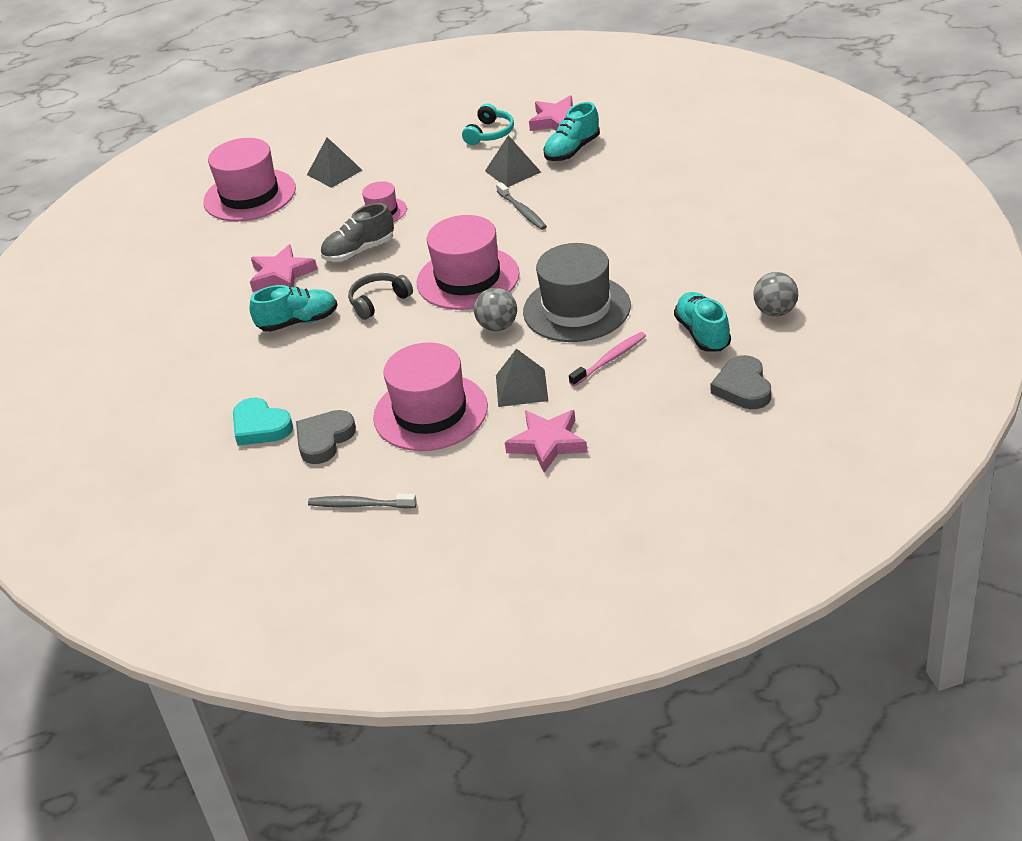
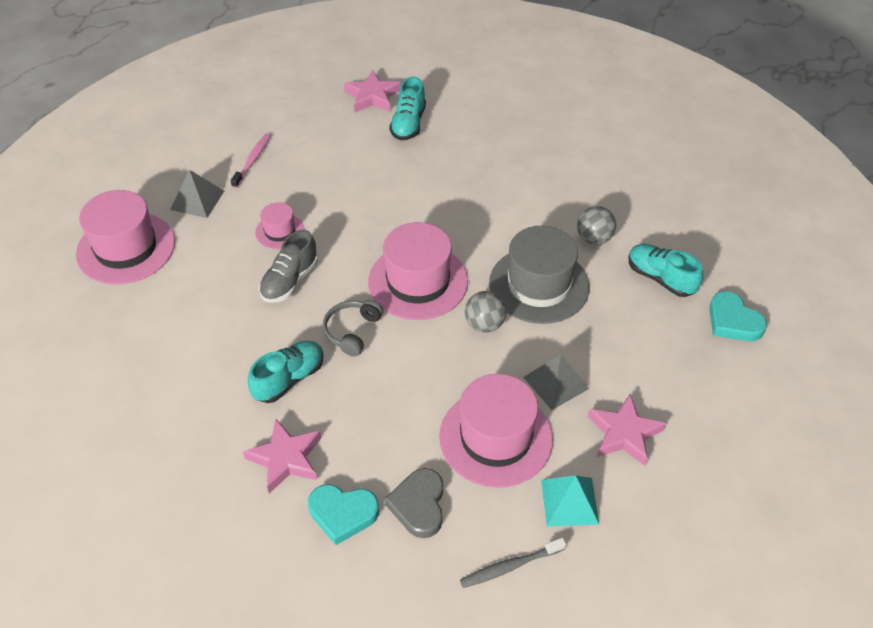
camera: 35 degrees left, 10 degrees up
pink star [250,244,318,292] -> pink star moved to [243,419,321,493]
turquoise headphones [462,103,514,145] -> none
grey pyramid [485,135,541,187] -> none
grey toothbrush [496,182,547,230] -> none
pink toothbrush [569,332,646,386] -> pink toothbrush moved to [230,133,271,188]
grey heart [710,355,771,409] -> turquoise heart [709,291,767,341]
grey ball [753,272,798,316] -> grey ball moved to [577,206,616,245]
none -> turquoise pyramid [541,475,599,526]

